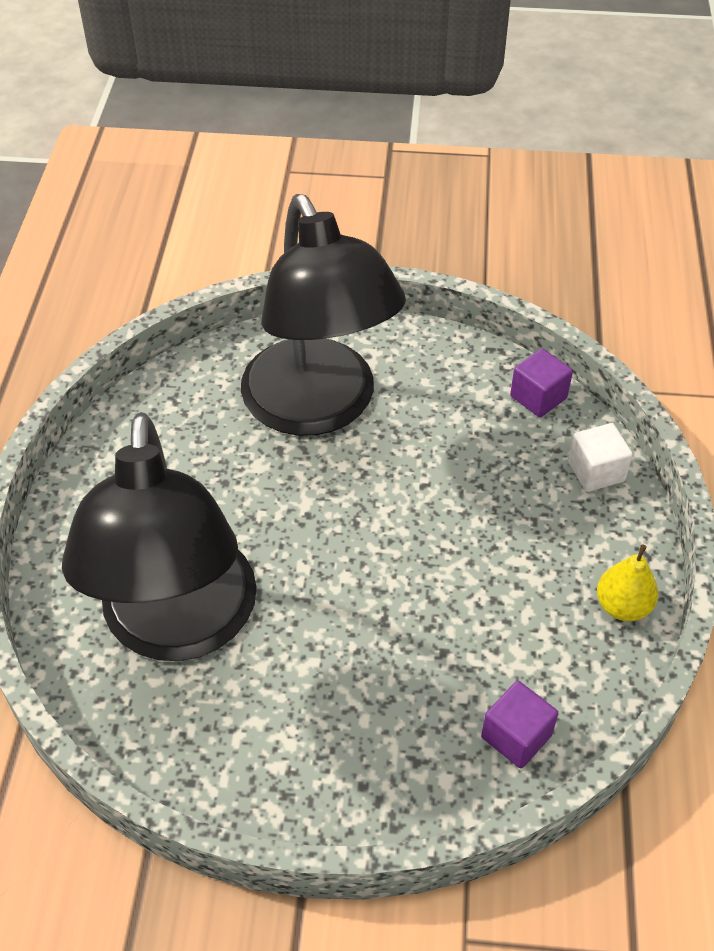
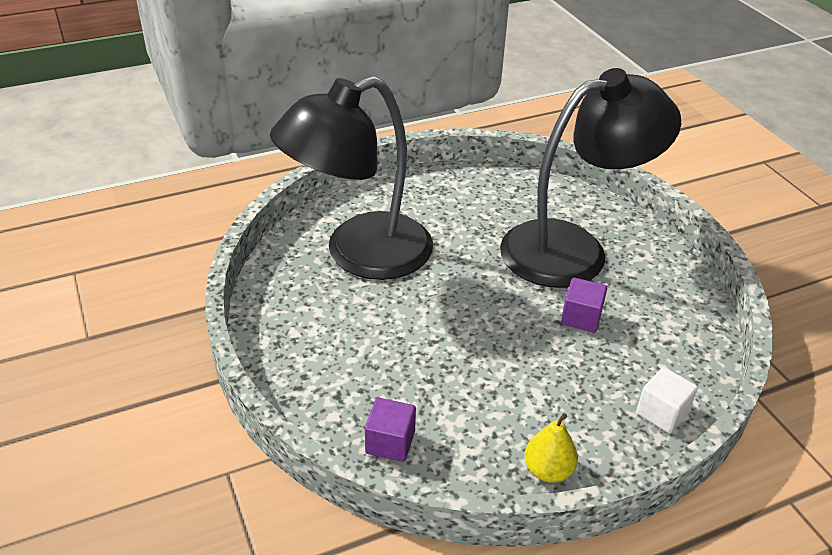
camera: 60 degrees right, 10 degrees down
black lamp [241,194,406,436] -> black lamp turned 150 degrees counterclockwise [500,68,681,288]
purple cube [510,349,573,418] -> purple cube moved to [561,278,607,333]

